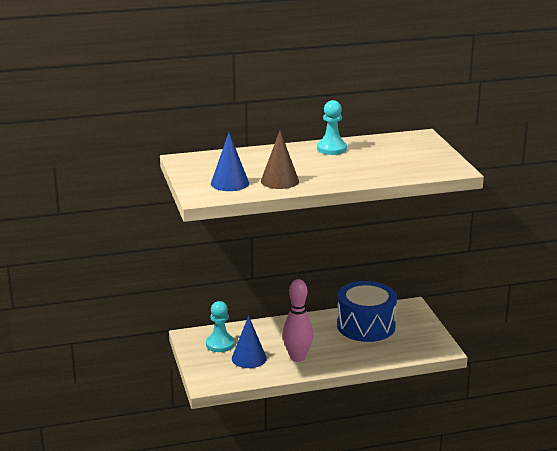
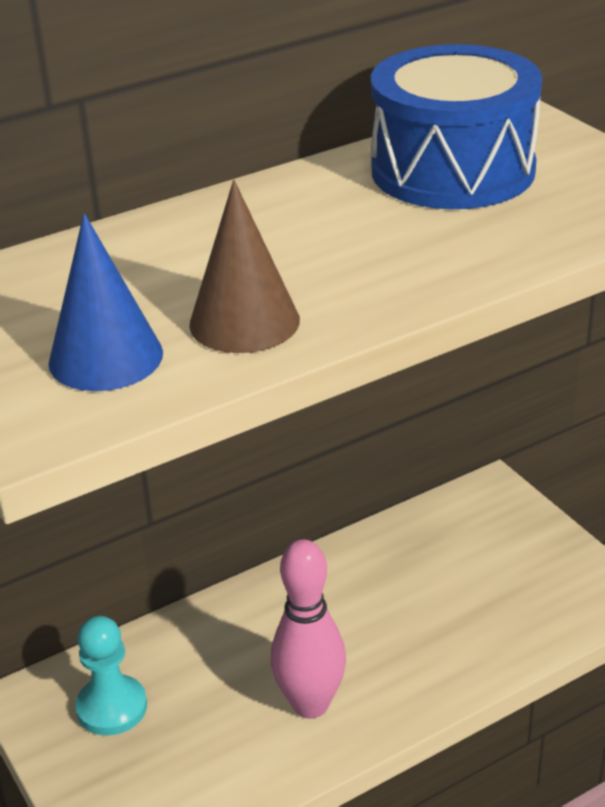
camera: 15 degrees left, 10 degrees up
blue cone [232,316,267,368] -> none
turquoise pawn [317,100,347,155] -> none
blue drum [337,281,397,342] -> blue drum moved to [371,44,542,209]

